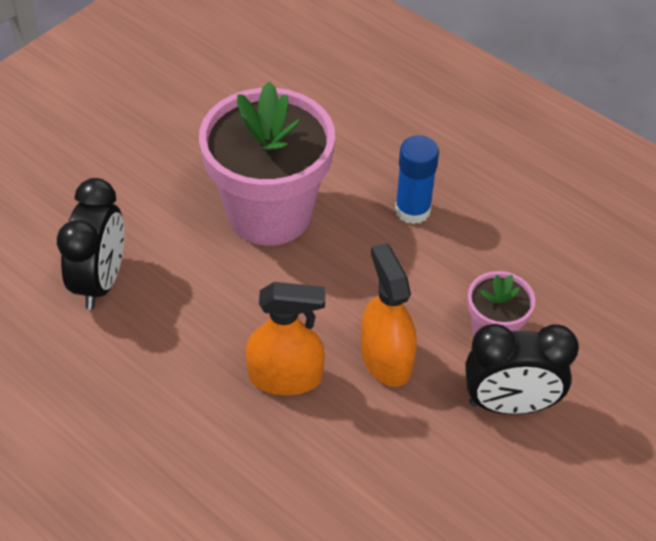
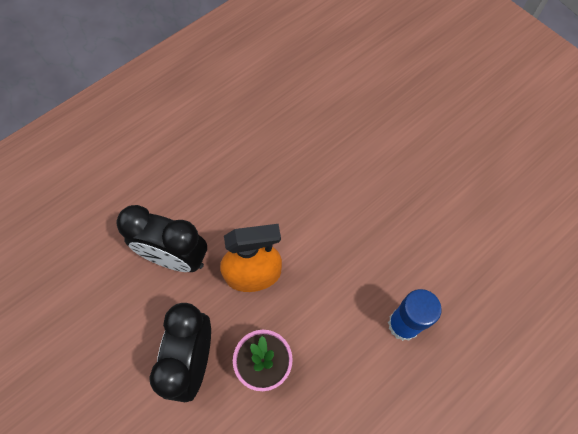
camera: 100 degrees right, 15 degrees up
black clock [57,178,124,309] -> black clock moved to [116,205,207,272]
pink flower pot [199,82,335,246] -> none
orange spray bottle [245,282,326,395] -> none

